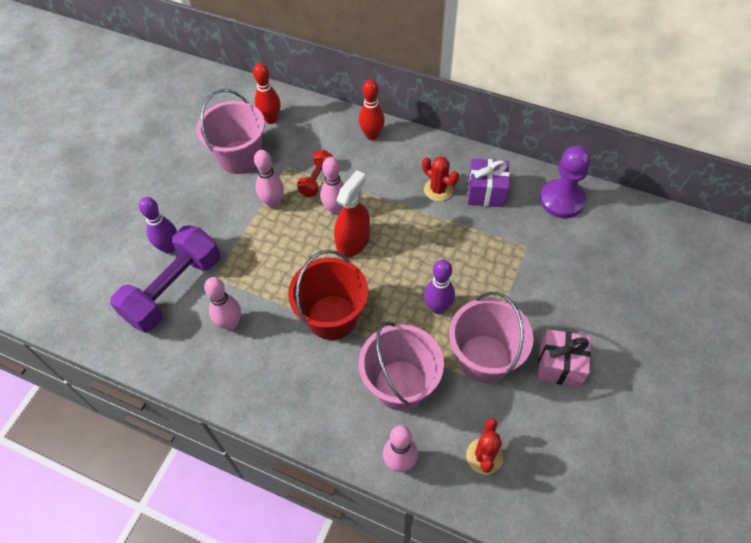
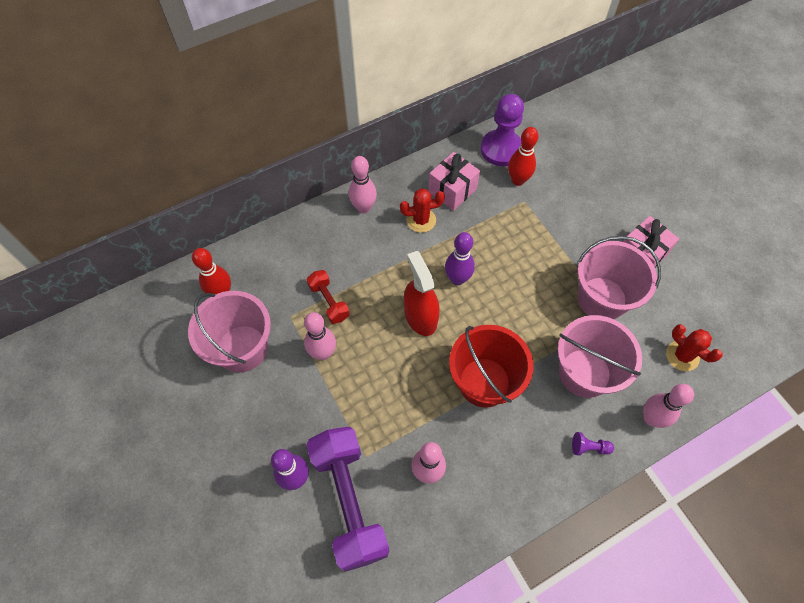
camera: 55 degrees left, 5 degrees up
pink bowling pin [320,157,344,215] -> pink bowling pin moved to [349,156,377,213]
red bowling pin [359,80,385,140] -> red bowling pin moved to [508,127,539,186]
purple bowling pin [424,260,455,314] -> purple bowling pin moved to [445,232,475,285]
purple gift [468,159,510,207] -> pink gift [428,152,480,211]
none -> purple pawn [572,432,614,456]

